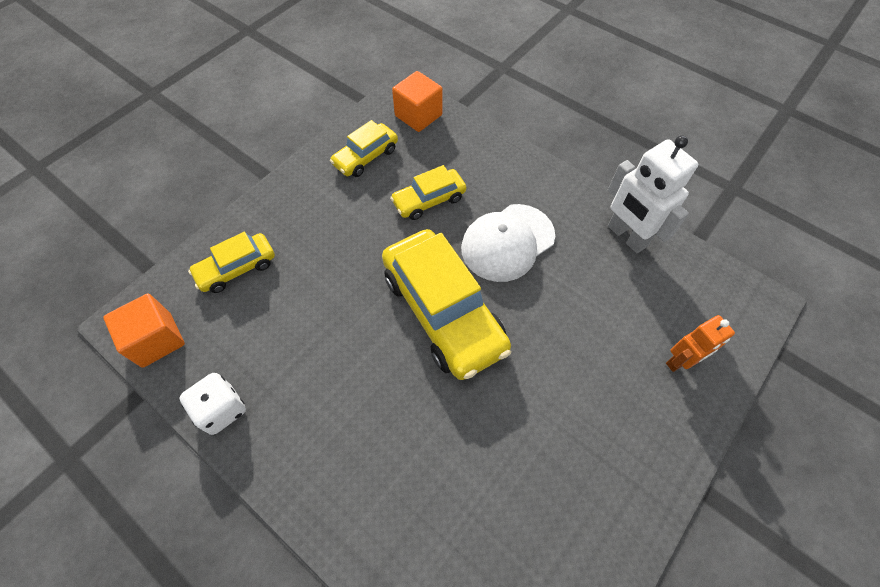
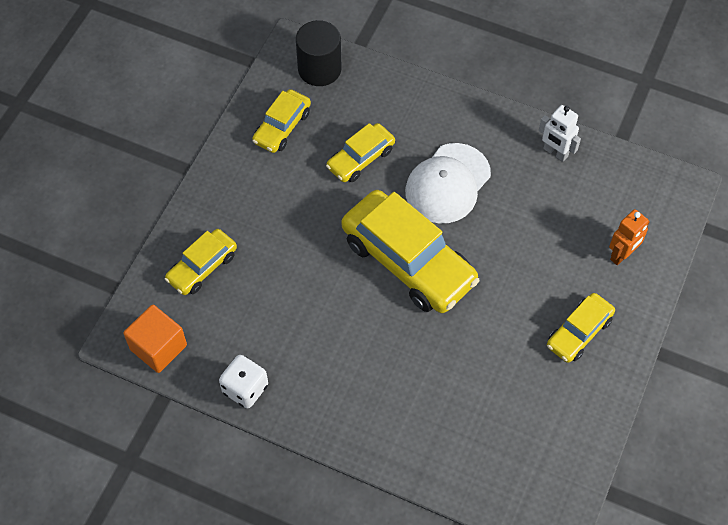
camera: 15 degrees left, 0 degrees up
orange cube [392,71,443,132] -> black cylinder [296,20,342,86]
white robot [608,135,698,253] -> white robot [539,105,581,162], size x0.62
none -> yellow car [547,293,615,363]

